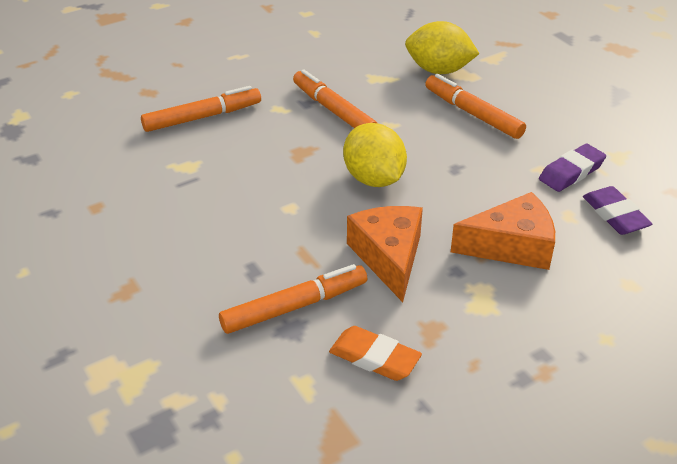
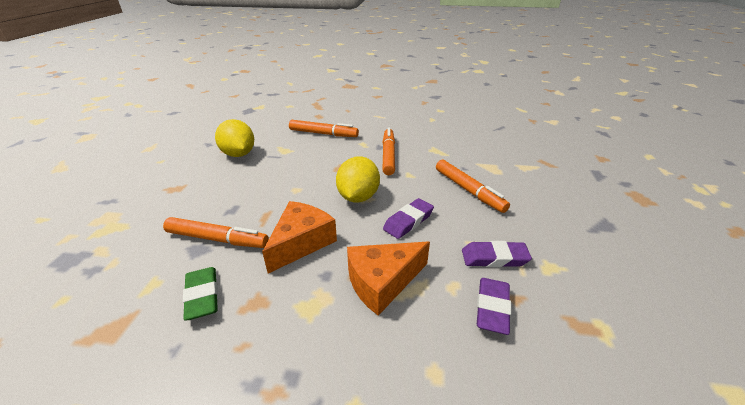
camera: 40 degrees right, 5 degrees down
orange eraser [329,326,422,381] -> green eraser [183,267,218,321]
yellow lemon [405,21,480,74] -> yellow lemon moved to [215,119,254,157]
orange marker [425,74,526,139] -> orange marker turned 150 degrees clockwise [436,160,510,213]
orange cheese [451,192,555,270] -> orange cheese turned 120 degrees clockwise [347,242,430,316]
none -> purple eraser [383,198,434,239]

